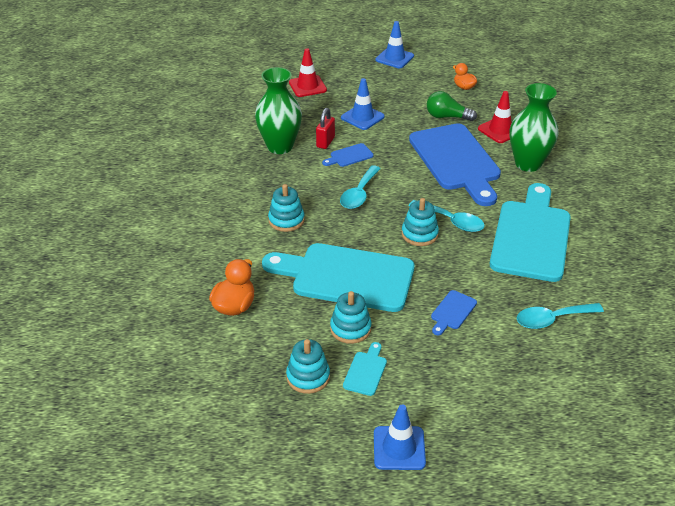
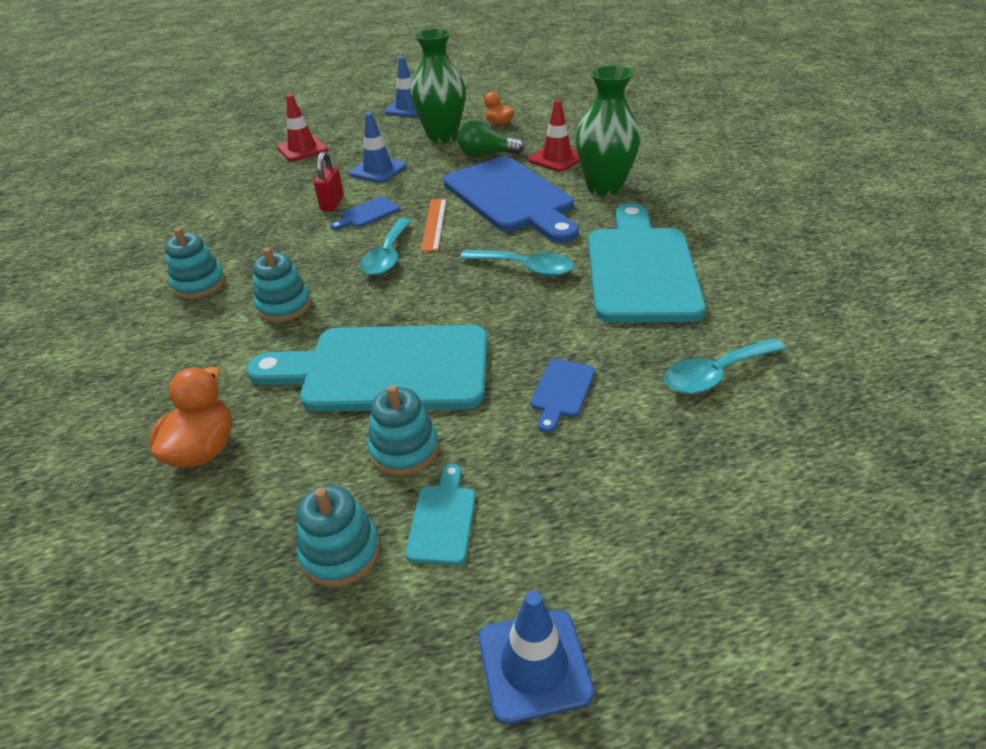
camera: 10 degrees left, 0 degrees up
green vase [255,67,302,154] -> green vase moved to [410,28,466,142]
turquoise stacking toy [402,198,439,246] -> turquoise stacking toy moved to [165,228,226,299]
none -> orange ruler [421,199,447,252]

